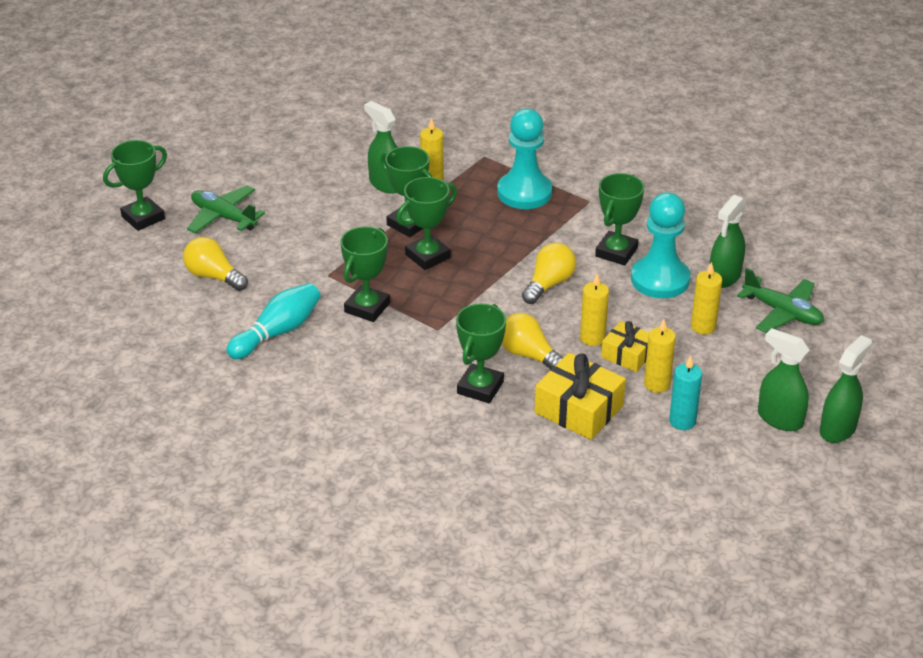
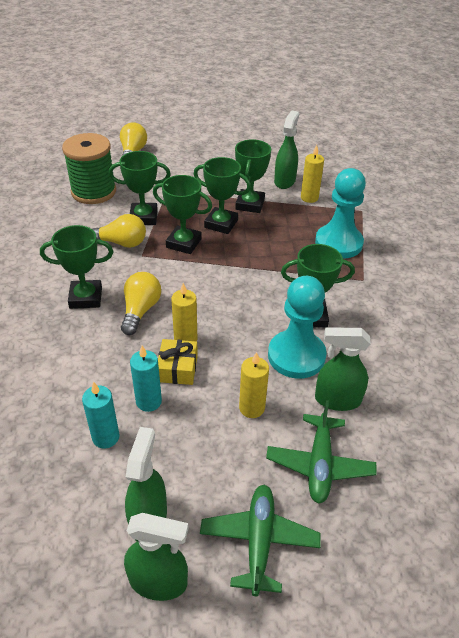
camera: 60 degrees right, 5 degrees up
green trophy [103,140,167,231] -> green trophy moved to [153,175,212,254]
green plane [187,185,265,234] -> green plane moved to [200,485,321,596]
turquoise bowling pin [227,283,321,359] -> green spool [62,133,116,204]
yellow light bulb [522,243,576,304] -> yellow light bulb moved to [92,214,146,248]
yellow gift [535,353,626,440] -> none
yellow candle [644,319,676,393] -> turquoise candle [130,346,162,412]

